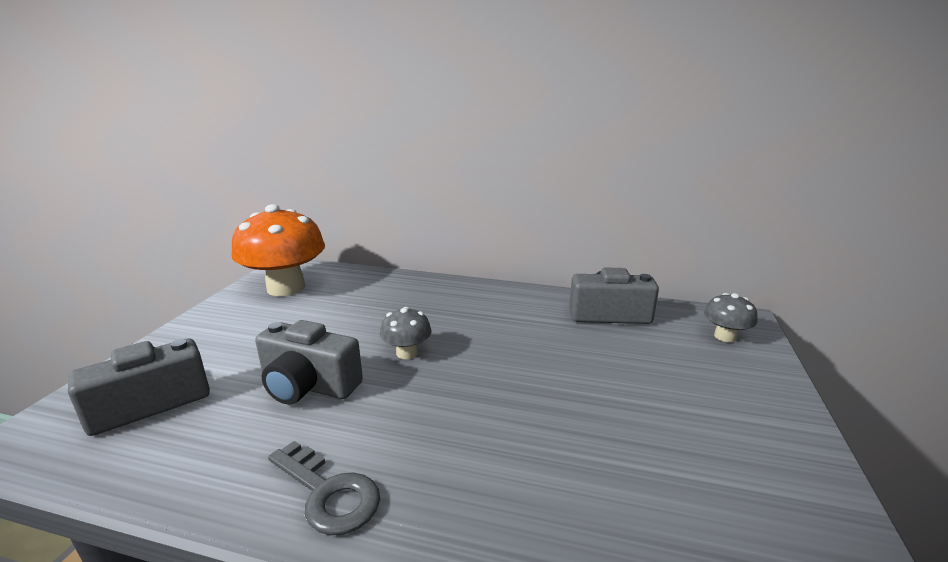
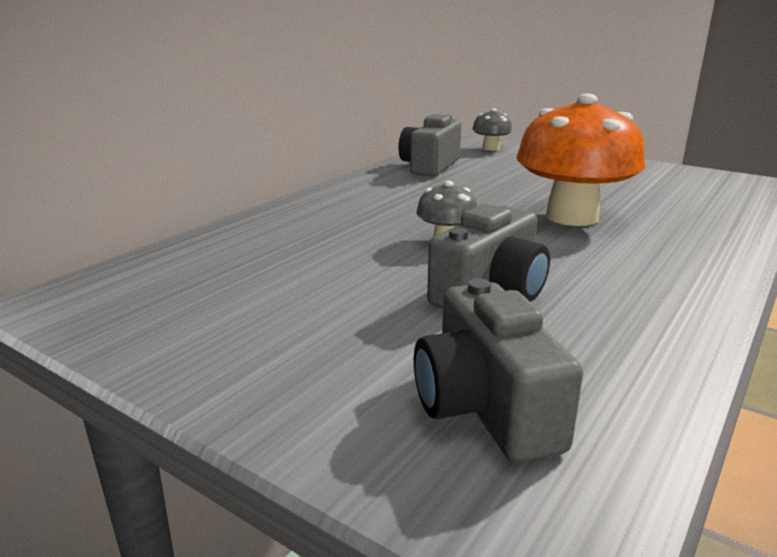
camera: 70 degrees left, 0 degrees up
orange mushroom [232,204,325,296] -> orange mushroom moved to [517,93,645,226]
grey key [268,441,380,535] -> none

